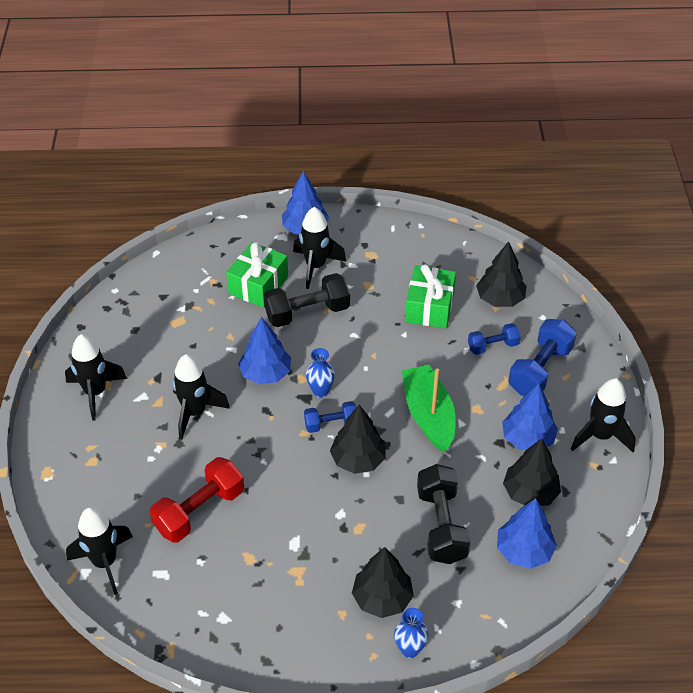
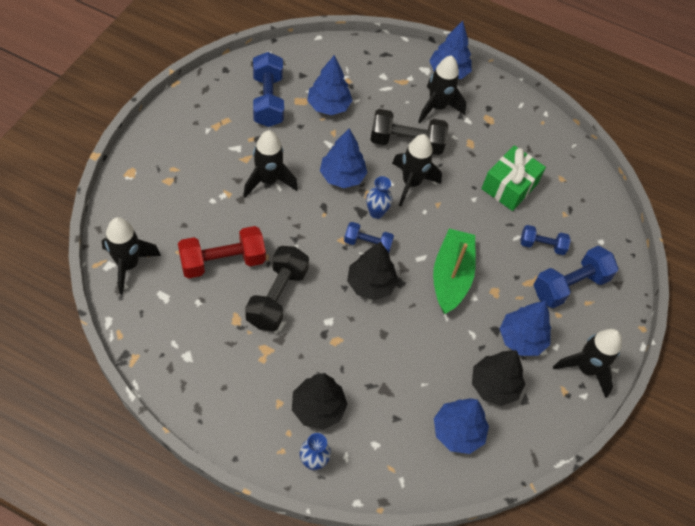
camera: 20 degrees right, 10 degrees up
black rocket [65,334,127,421] -> black rocket moved to [392,134,442,206]
green gift [226,242,288,308] -> none
black dumbbell [417,464,471,564] -> black dumbbell moved to [245,246,309,331]
black tree [476,241,527,307] -> none
none -> blue dumbbell [253,52,284,127]
none -> blue tree [307,55,353,115]

